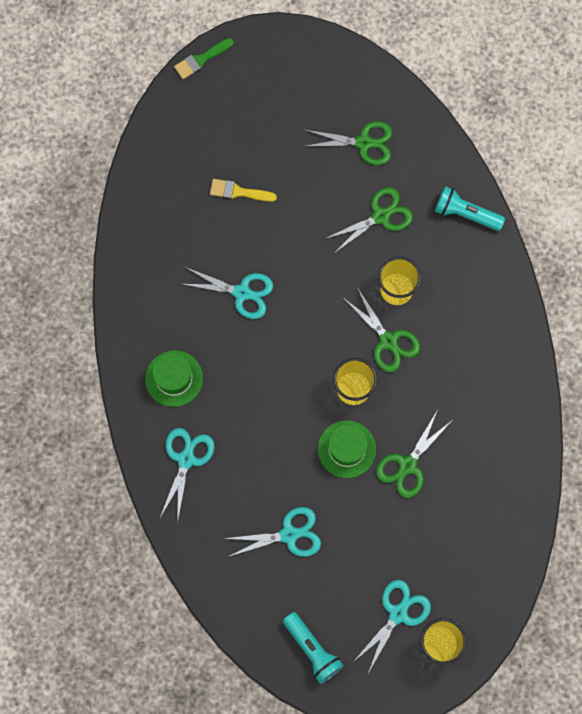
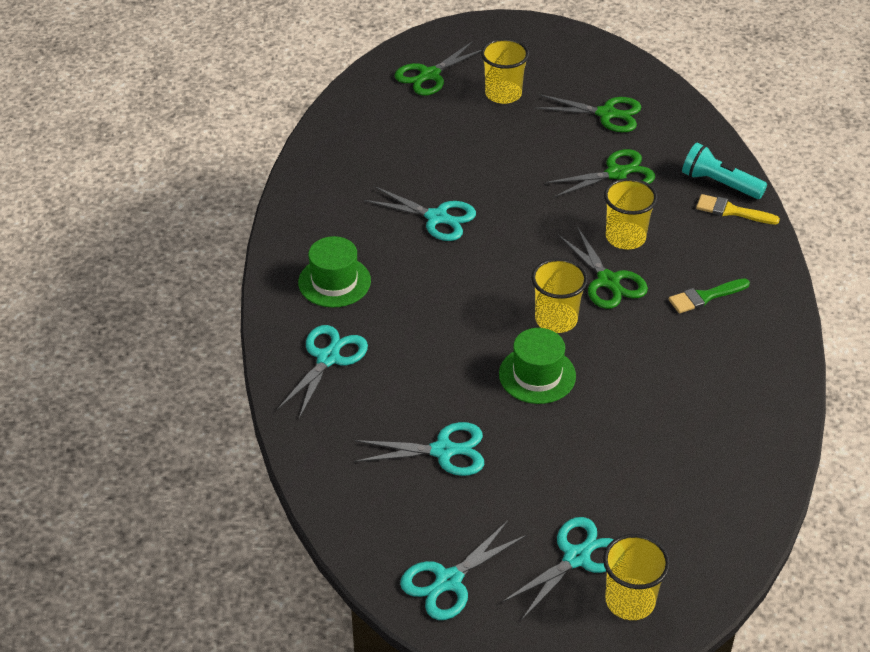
camera: 10 degrees right, 30 degrees down
green brush [174,38,234,79] -> green brush moved to [669,278,750,314]
yellow brush [210,179,277,202] -> yellow brush moved to [696,194,780,225]
turquoise flashlight [283,612,344,684] -> turquoise scissors [400,521,527,620]
green scissors [376,411,451,498] -> green scissors moved to [394,41,481,96]
none -> yellow cup [481,38,529,104]

